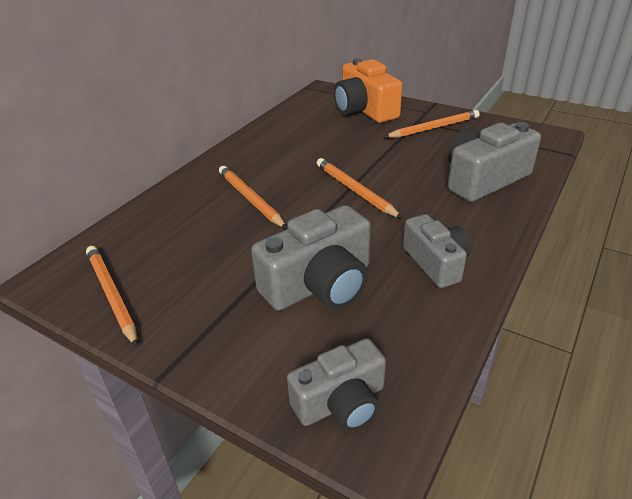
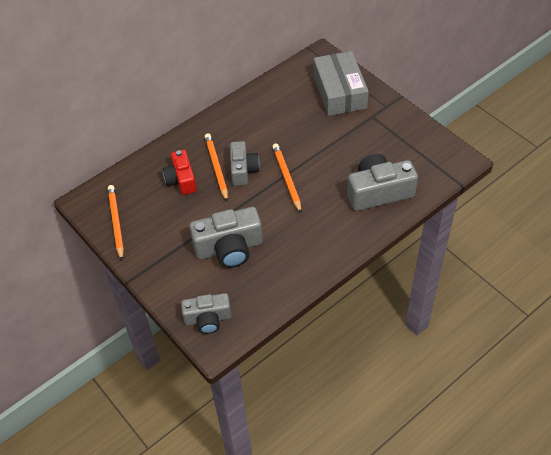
camera: 20 degrees right, 15 degrees up
orange camera [334,58,402,123] -> grey box [313,51,369,116]
orange pencil [384,110,480,138] -> none
grey camera [403,214,472,288] -> grey camera moved to [230,141,260,186]
none -> red camera [163,150,197,195]

